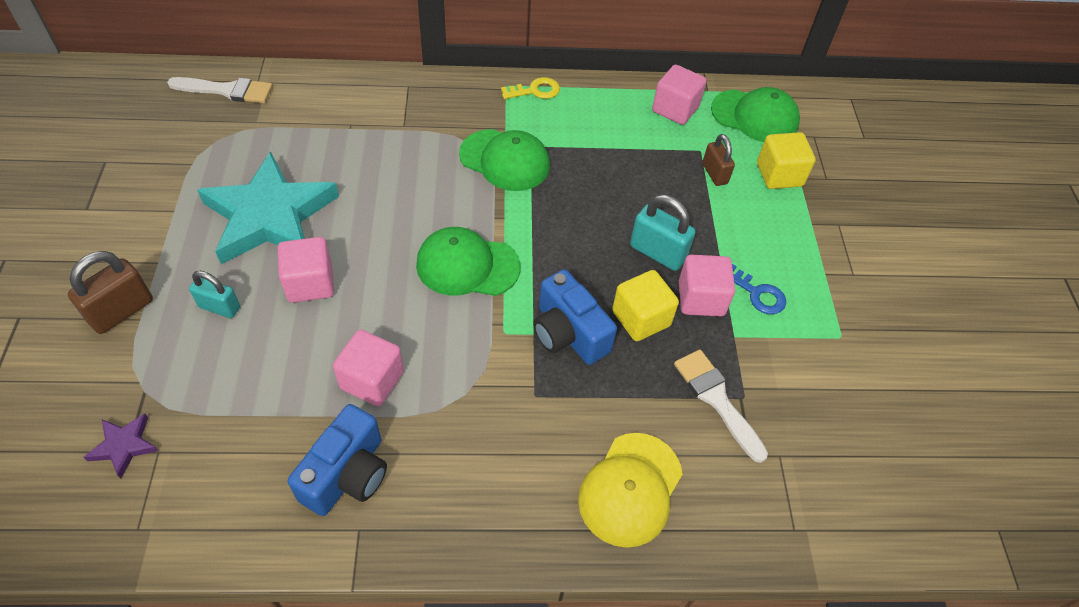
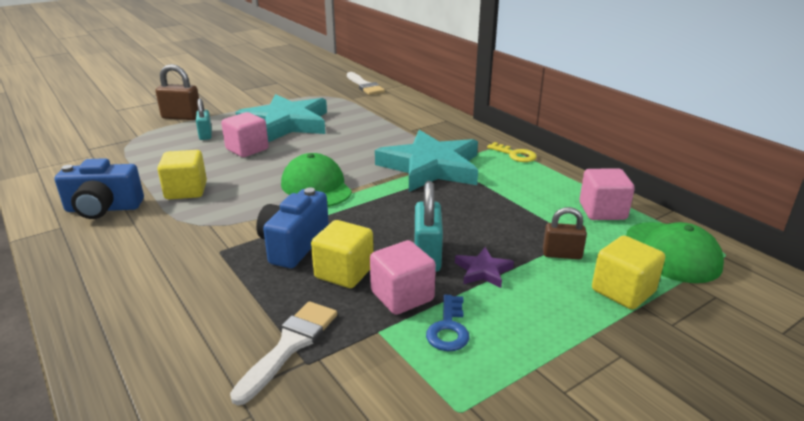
camera: 60 degrees right, 25 degrees down
purple star [84,413,158,479] -> purple star moved to [455,247,514,288]
pink cube [333,330,404,406] -> yellow cube [157,150,207,199]
green cap [459,129,550,191] -> turquoise star [375,130,478,192]
yellow cap [578,433,683,548] -> none
brown padlock [702,134,735,186] -> brown padlock turned 60 degrees clockwise [543,207,587,259]

